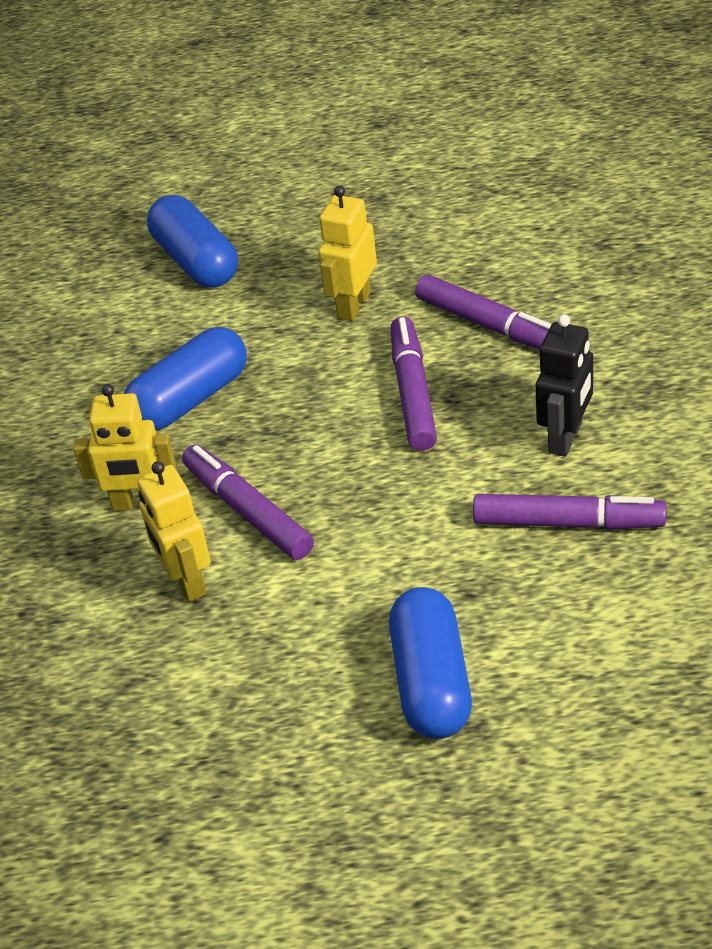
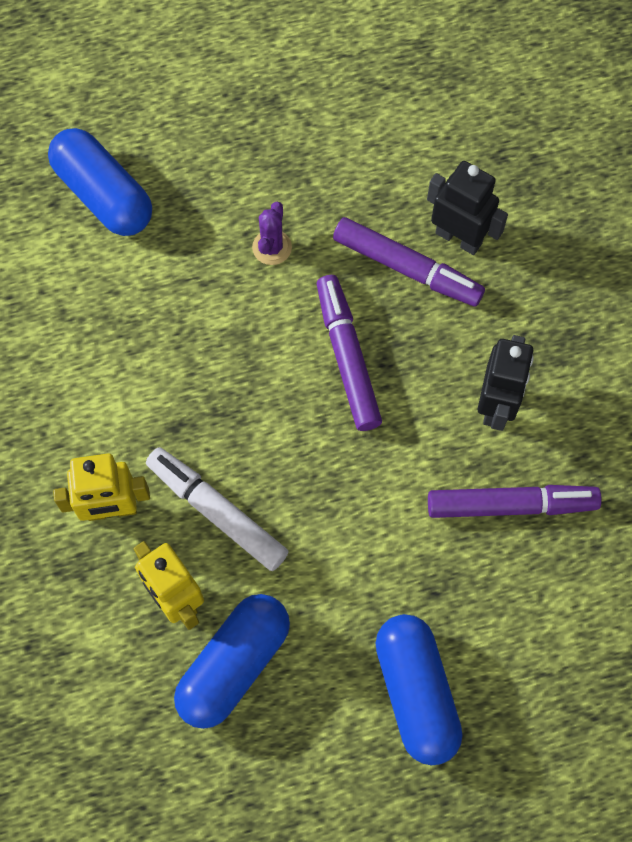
camera: 15 degrees left, 25 degrees up
blue capsule [124,327,247,431] -> blue capsule moved to [174,594,290,729]
purple marker [182,445,314,560] -> white marker [146,447,289,571]
yellow robot [318,186,377,321] -> purple cactus [252,202,292,265]
none -> black robot [427,161,508,255]

